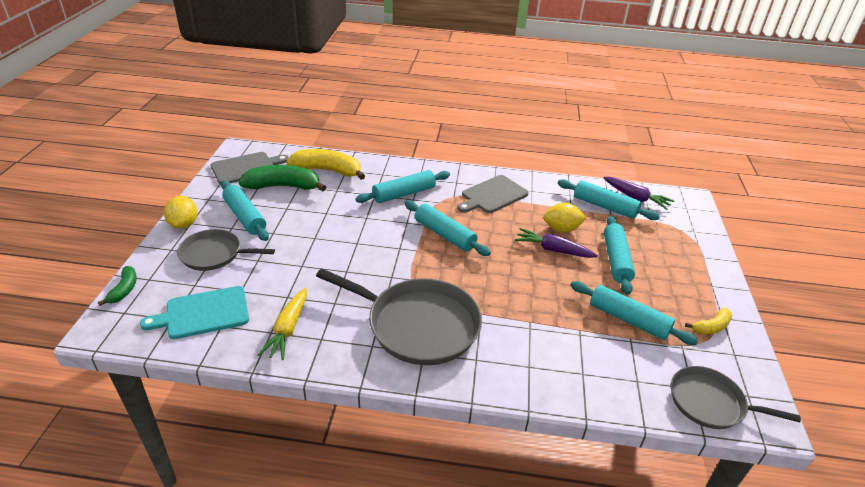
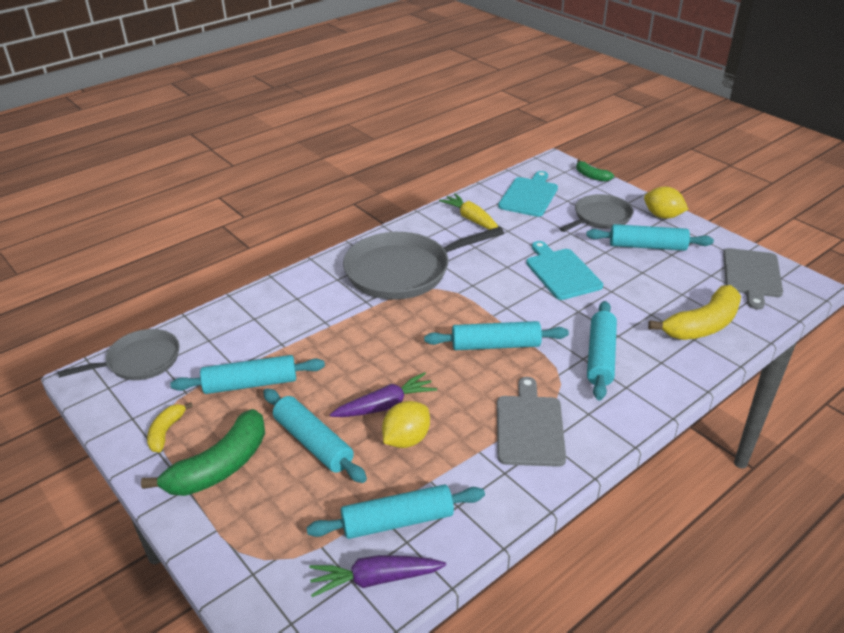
camera: 135 degrees right, 0 degrees up
green banana [239,165,326,191] -> green banana moved to [141,409,265,496]
none -> turquoise cutting board [526,241,603,300]

